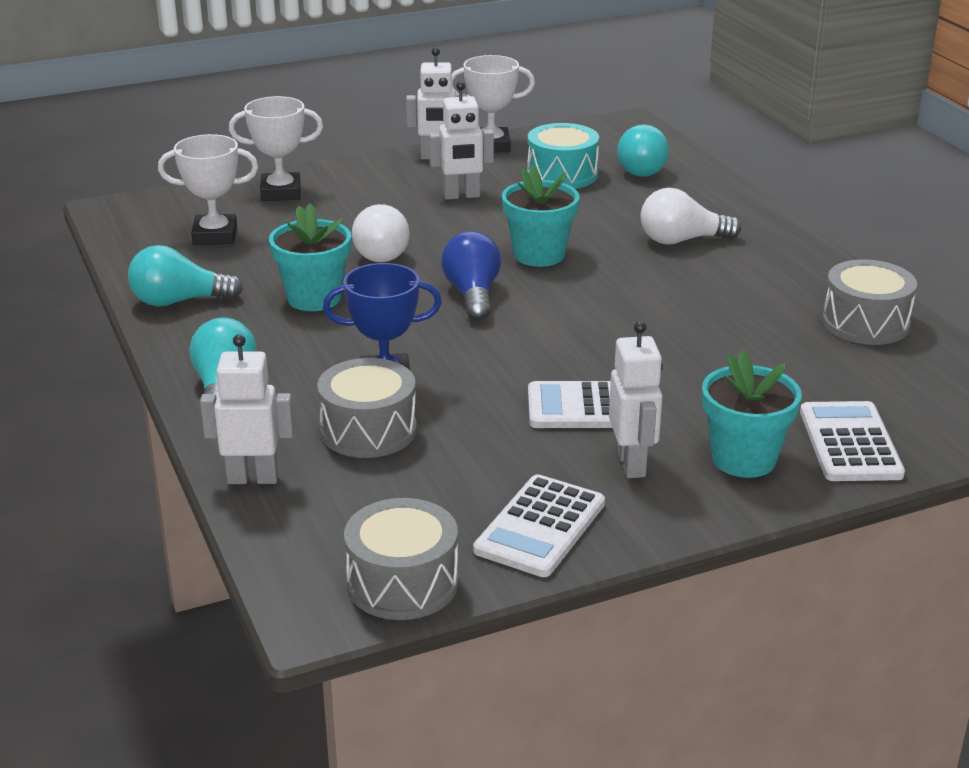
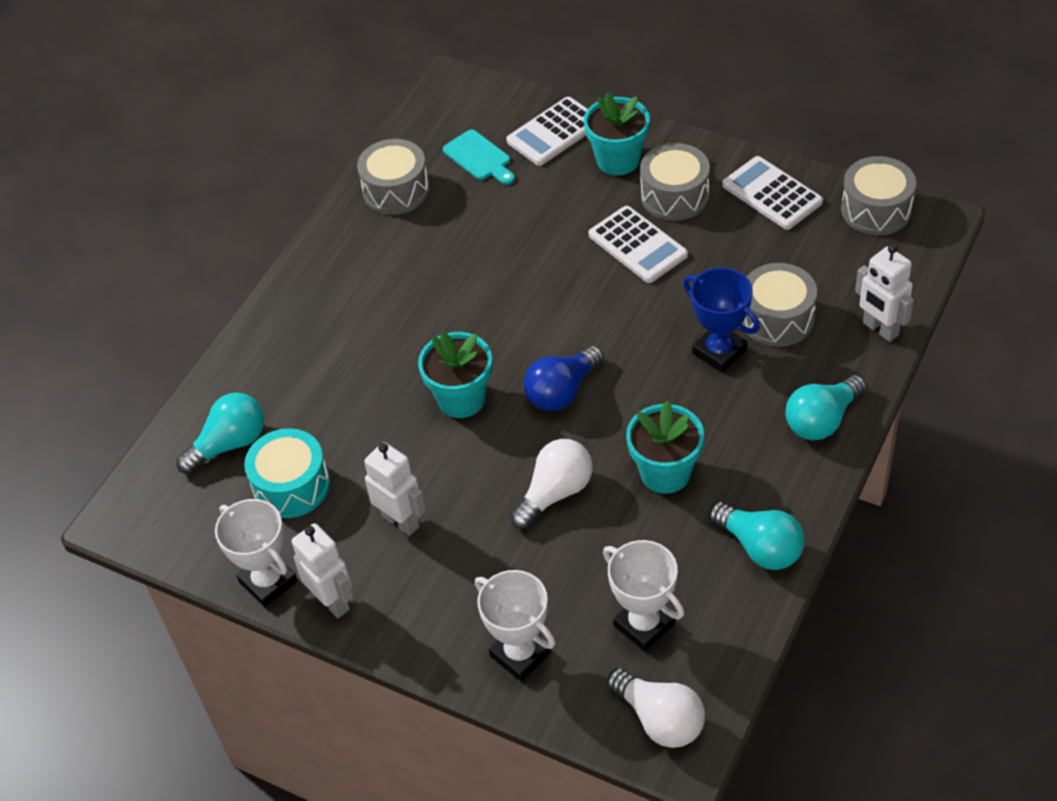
camera: 125 degrees left, 20 degrees up
white calculator [473,474,605,577] -> white calculator turned 120 degrees counterclockwise [722,156,823,230]
white robot [609,321,663,478] -> grey drum [640,143,710,221]
white light bulb [641,188,741,245] -> white light bulb moved to [607,668,705,748]
none -> turquoise cutting board [443,130,515,185]

